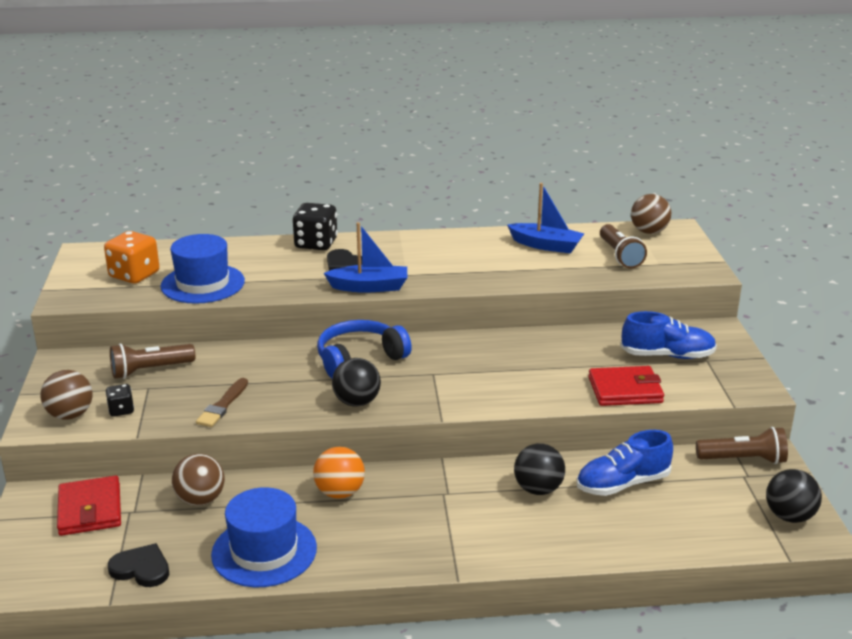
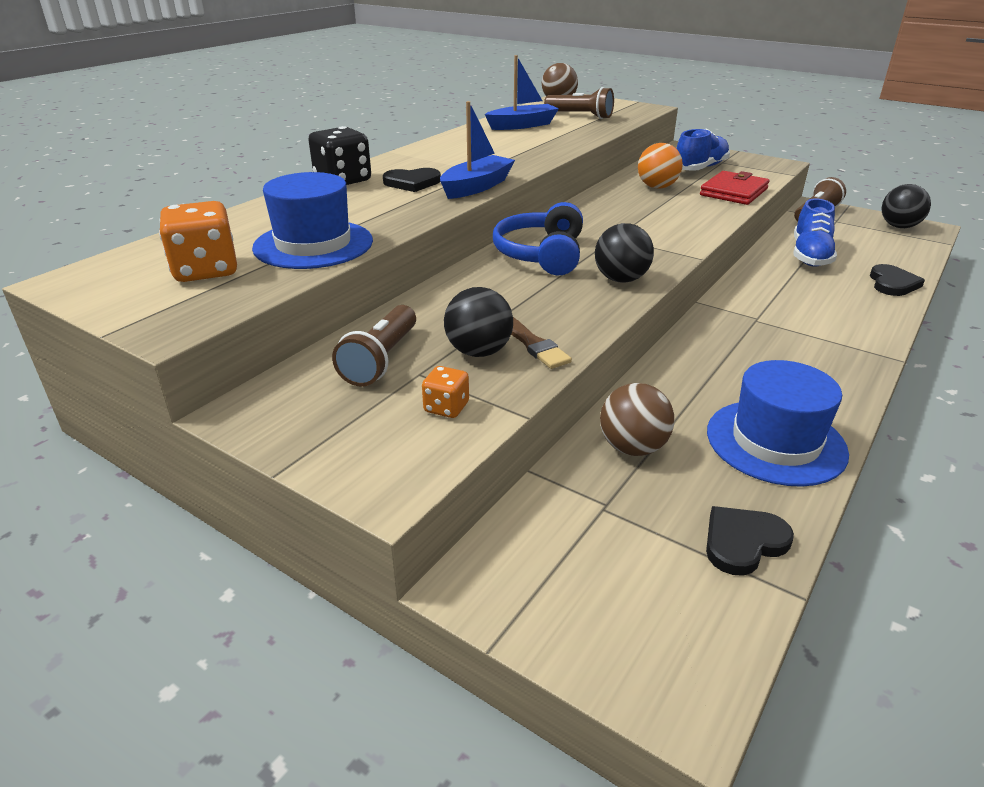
camera: 50 degrees left, 5 degrees up
brown ball [41,370,93,420] -> none
red wallet [57,476,121,536] -> none
black dice [106,384,134,417] -> orange dice [422,366,469,418]
orange ball [313,447,365,499] -> orange ball moved to [638,143,683,189]
black ball [514,443,565,495] -> black ball moved to [444,287,513,357]
none -> black heart [870,264,925,296]

